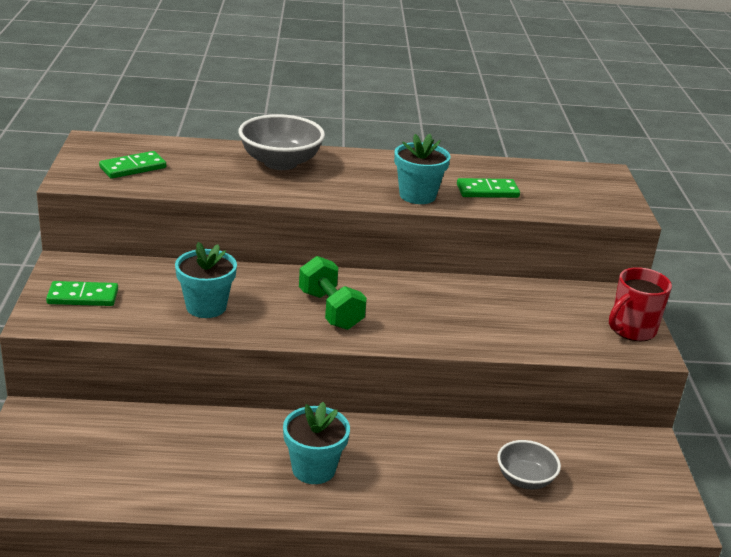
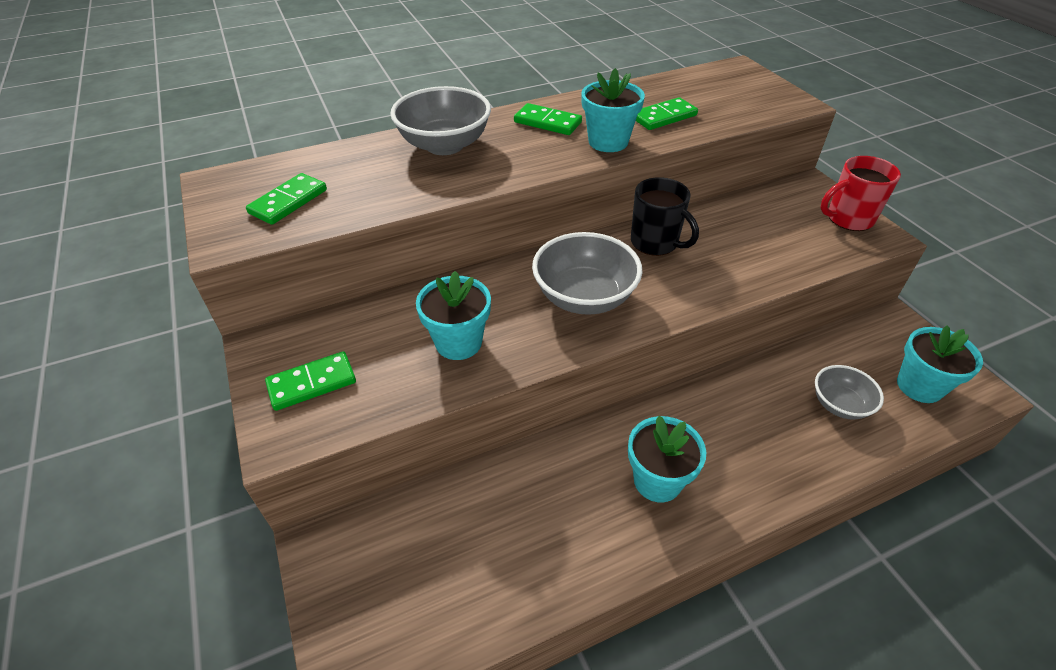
camera: 20 degrees left, 15 degrees up
green dumbbell [299,256,367,330] -> grey bowl [532,232,642,315]
red mug [609,267,672,341] -> red mug turned 45 degrees clockwise [821,156,901,231]
none -> green domino [514,103,582,135]
none -> black mug [631,177,699,256]
none -> turquoise flower pot [897,325,983,403]

